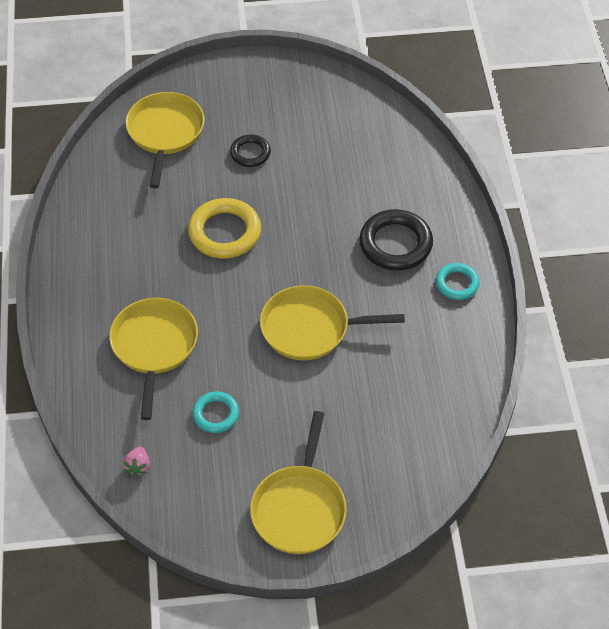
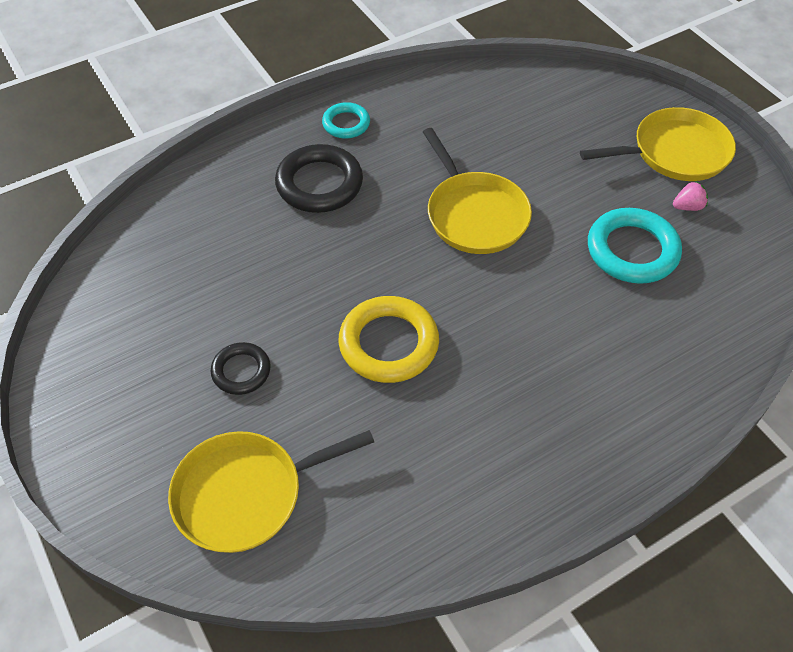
camera: 115 degrees left, 0 degrees up
yellow pan [109,298,198,420] -> none
pink strawberry [123,447,150,476] -> pink strawberry moved to [673,181,708,211]
turquoise ring [193,391,239,433] -> turquoise ring [588,208,682,284], size x1.72

